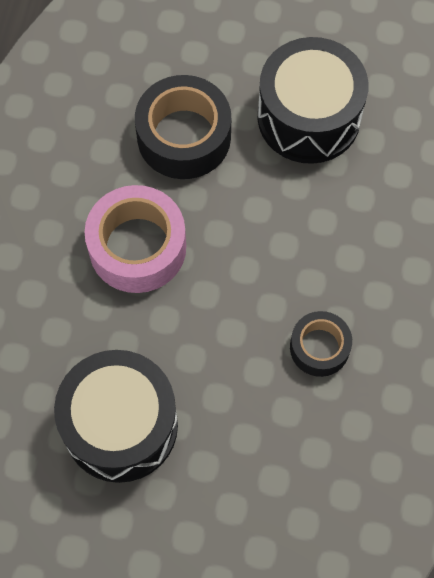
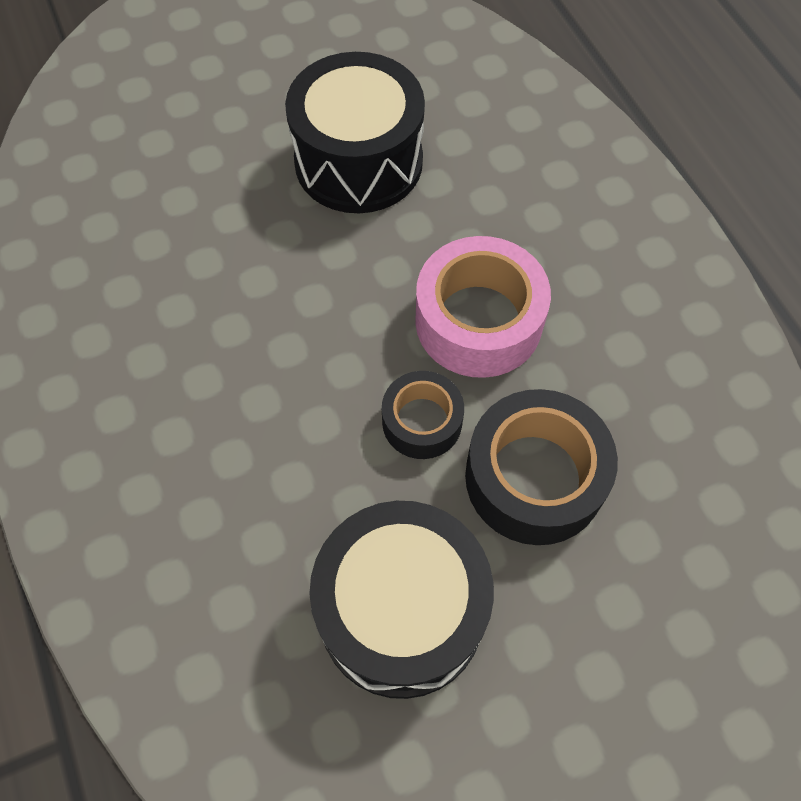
camera: 145 degrees right, 5 degrees down
black tape [290,311,352,377] -> black tape moved to [382,371,464,459]

